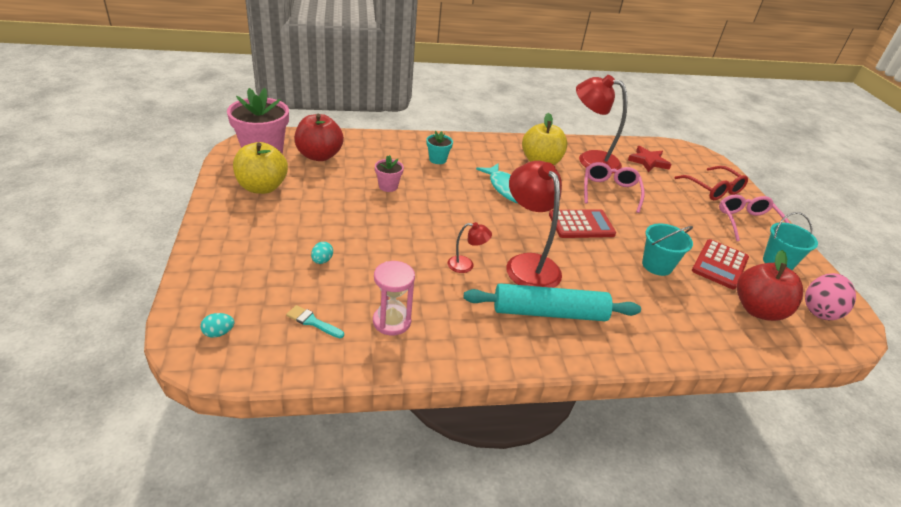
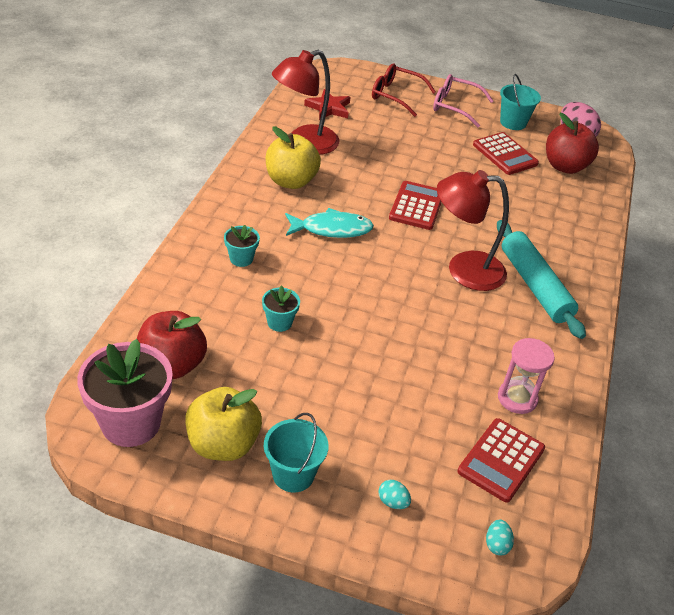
camera: 65 degrees left, 5 degrees up
turquoise brush [286,305,344,338] -> red calculator [457,418,545,503]
turquoise egg [311,242,333,264] -> turquoise egg moved to [378,480,411,509]
pink flower pot [375,155,404,192] -> turquoise flower pot [262,285,300,332]
red lamp [448,222,492,273] -> none
turquoise rolling pin [464,283,641,321] -> turquoise rolling pin turned 45 degrees counterclockwise [497,220,586,339]
pink glasses [584,162,645,213] -> none
turquoise bucket [642,223,693,276] -> turquoise bucket moved to [264,413,328,493]
red glasses [675,166,748,200] -> red glasses turned 150 degrees counterclockwise [372,64,436,117]

